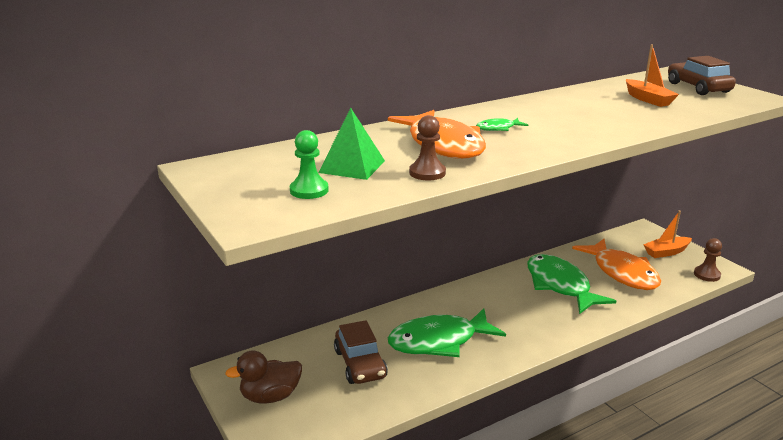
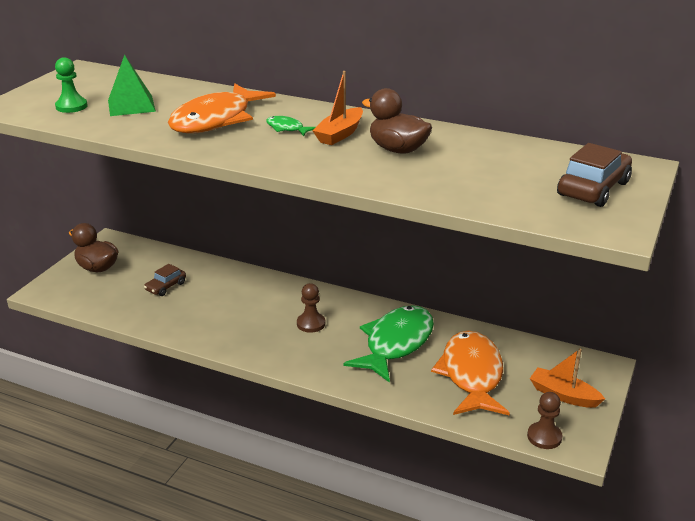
camera: 55 degrees right, 5 degrees up
brown car [334,320,388,384] -> brown car [144,264,186,296], size x0.61
green fish [388,308,506,357] -> none
brown pawn [409,115,446,180] -> brown pawn moved to [297,283,325,333]
orange fish [572,239,661,290] -> orange fish turned 150 degrees clockwise [431,331,510,415]
orange boat [626,44,679,107] -> orange boat moved to [312,71,363,145]
none -> brown duck [362,88,432,154]

